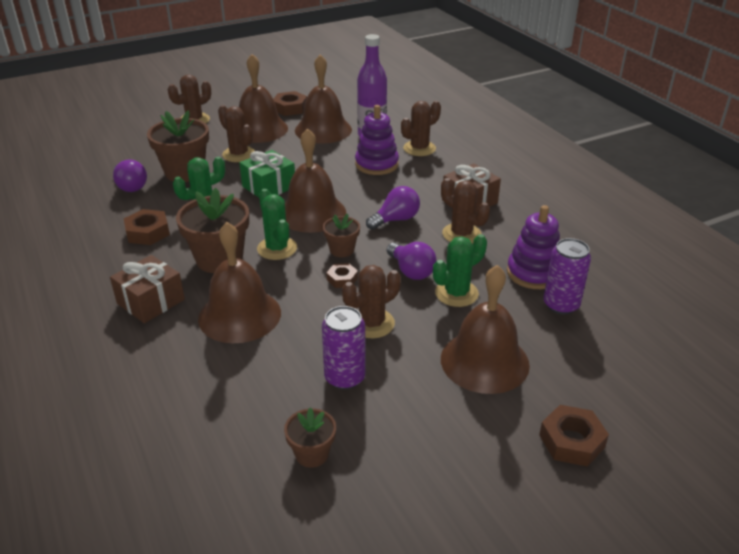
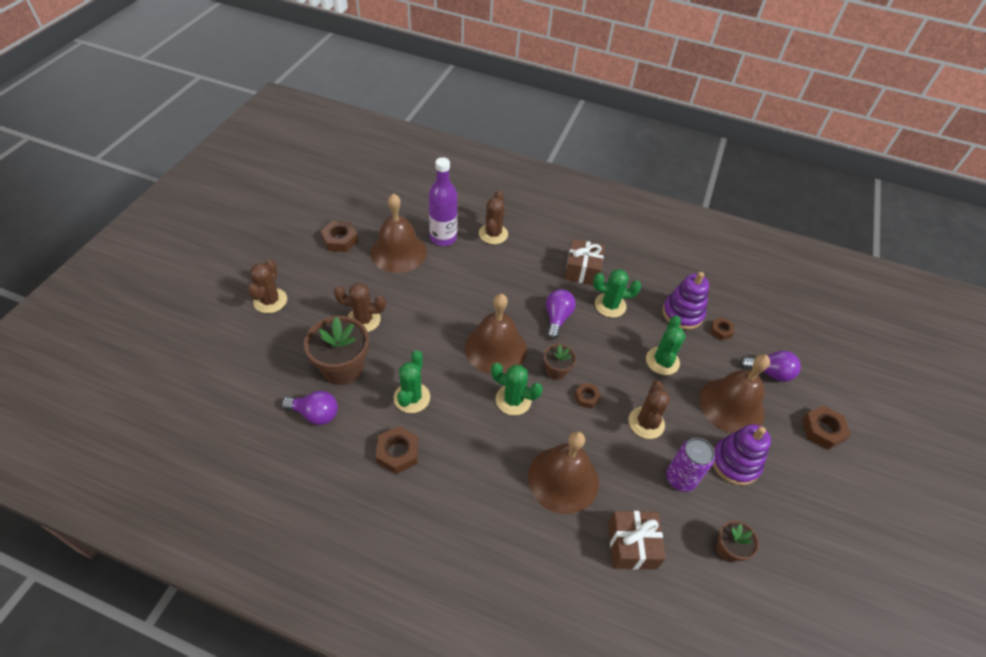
camera: 45 degrees left, 15 degrees up
brown gift [110,255,185,323] -> brown gift moved to [608,511,666,570]
brown flower pot [176,188,249,273] -> none
brown bell [239,54,288,143] -> none
green gift [239,150,295,197] -> none
purple stacking toy [355,105,399,175] -> purple stacking toy moved to [713,424,771,485]
purple light bulb [387,242,436,280] -> purple light bulb moved to [740,351,801,382]
brown cactus [441,178,490,244] -> green cactus [593,269,641,318]
purple can [543,238,591,315] -> brown nut [711,318,734,340]

